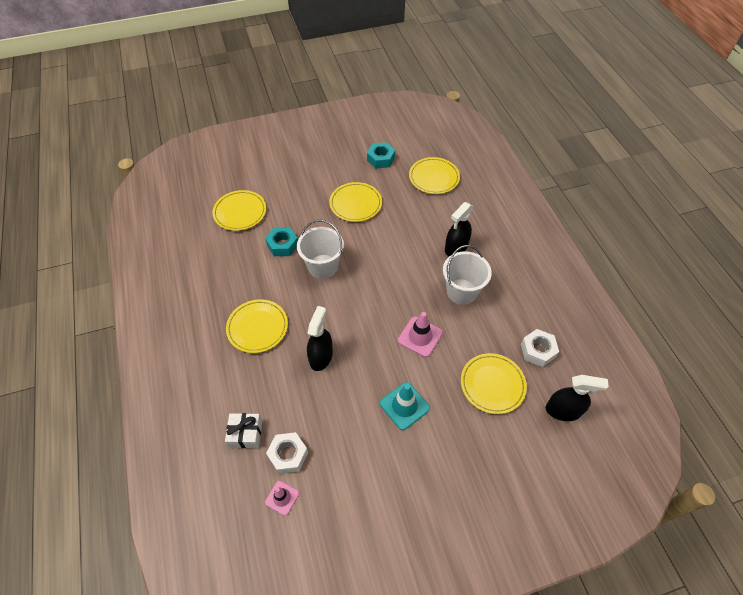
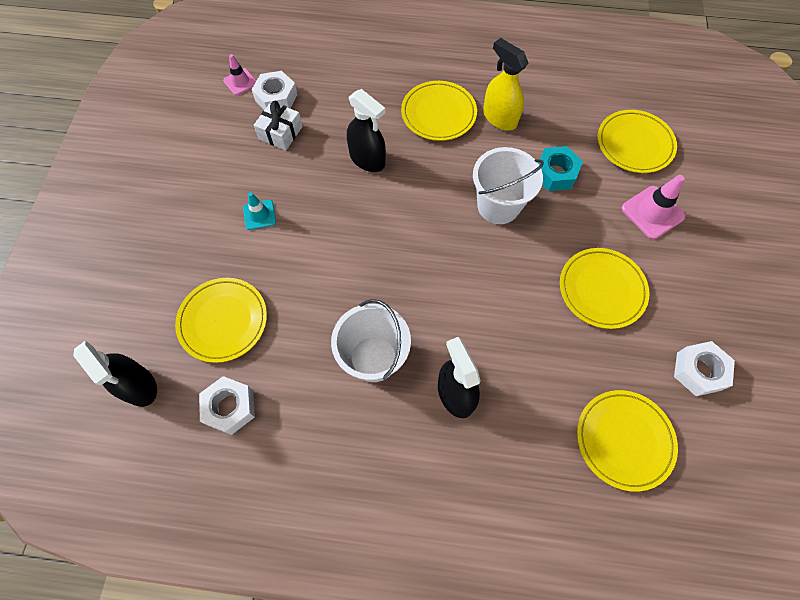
camera: 115 degrees right, 10 degrees up
white gift [225,413,262,448] -> white gift moved to [254,101,303,150]
turquoise nut [367,142,395,169] -> white nut [674,341,735,396]
turquoise traffic cone [380,382,430,430] -> turquoise traffic cone [243,192,276,230], size x0.63
pink traffic cone [398,312,443,357] -> pink traffic cone moved to [622,175,685,239]
black spray bottle [546,375,609,421] -> black spray bottle turned 75 degrees counterclockwise [73,340,157,407]
none -> yellow spray bottle [483,38,528,130]

